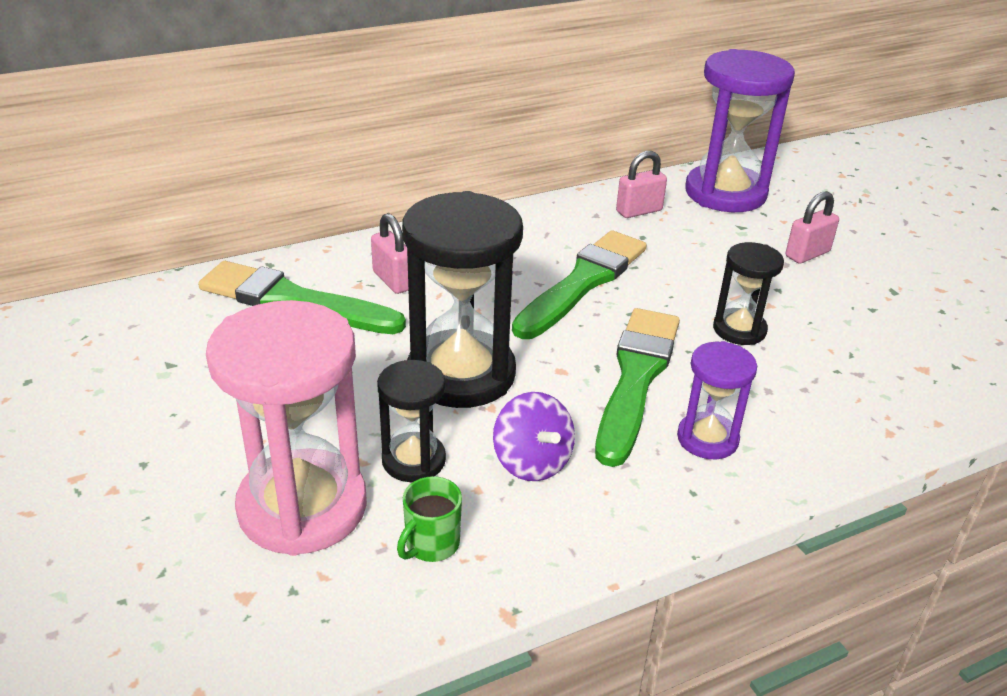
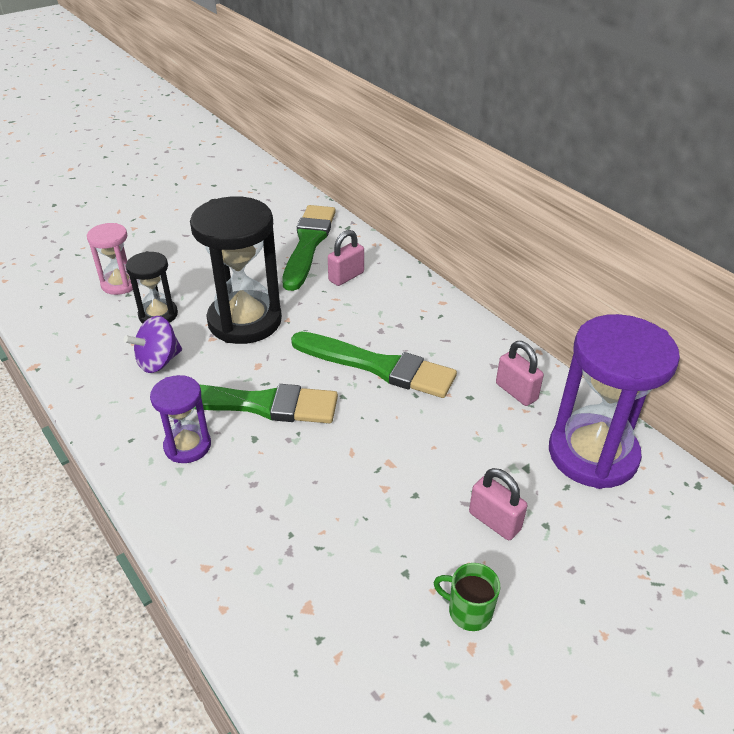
camera: 80 degrees right, 5 degrees up
pink hourglass [206,300,367,556] -> pink hourglass [87,223,138,295], size x0.53
green mug [397,476,462,562] -> green mug moved to [433,563,500,631]
black hourglass [713,242,784,345] -> none

